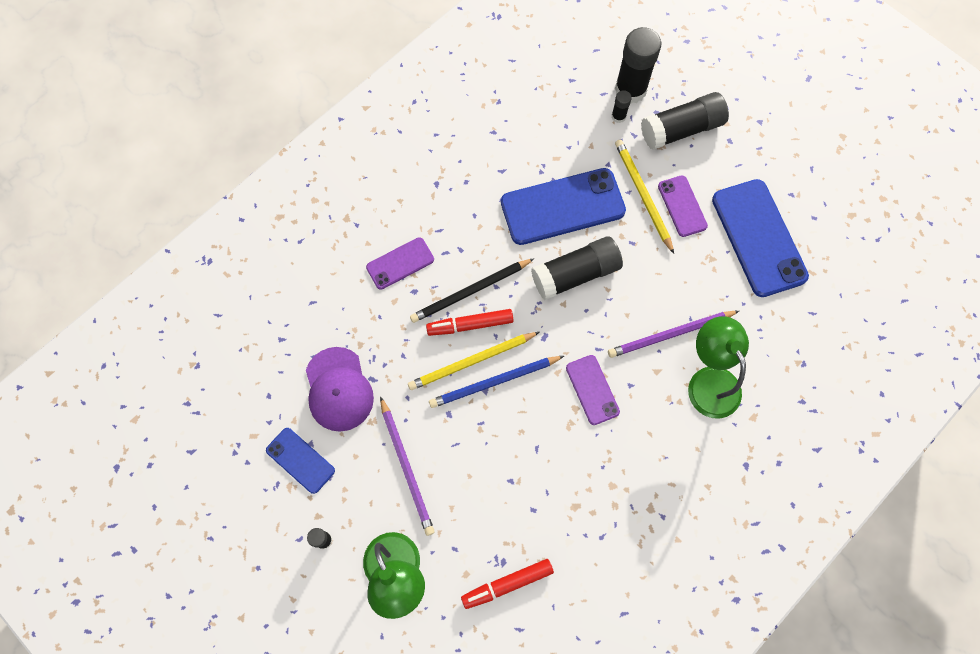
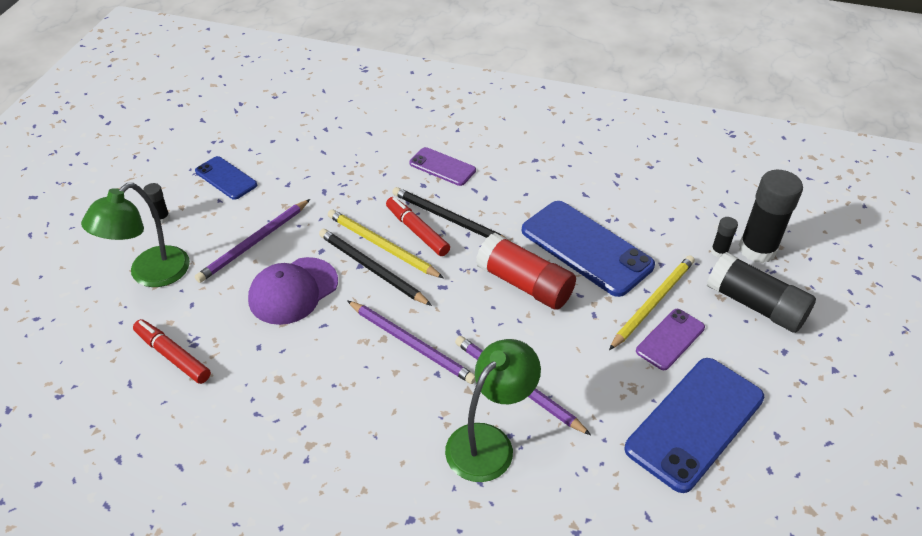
camera: 60 degrees right, 25 degrees down
blue phone [266,428,335,494] -> blue phone turned 60 degrees counterclockwise [195,156,257,200]
purple cap [306,347,374,432] -> purple cap moved to [248,257,338,325]
blue pencil [429,356,564,408] -> black pencil [319,229,432,306]
black glue stick [531,236,623,300] -> red glue stick [476,233,576,310]
purple phone [566,355,620,425] -> purple pencil [347,300,475,384]

